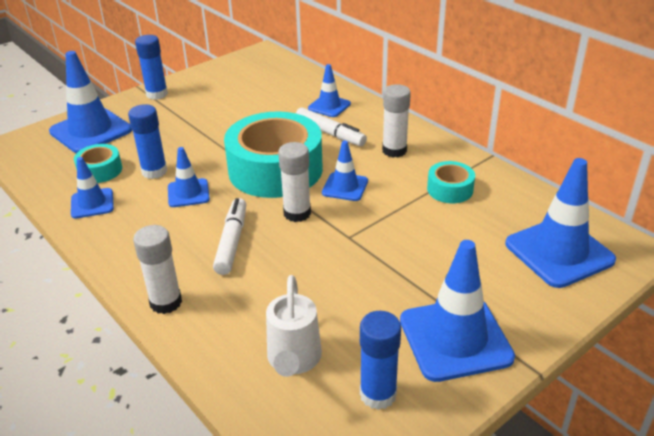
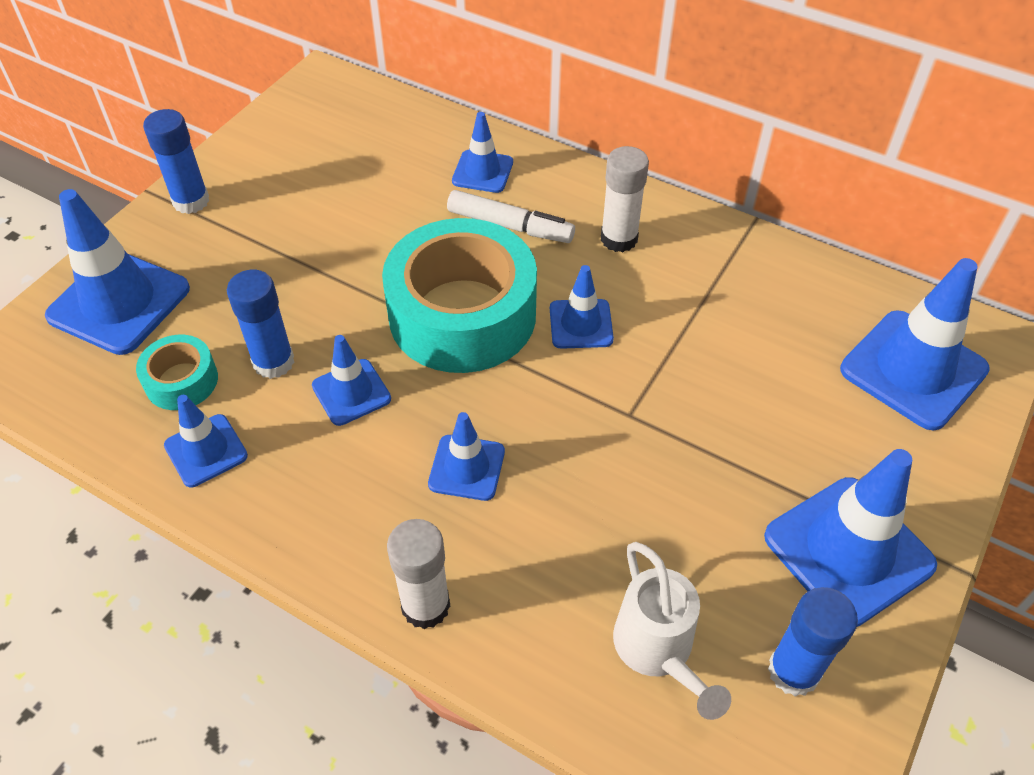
camera: 20 degrees left, 15 degrees up
white marker [213,198,246,275] -> blue traffic cone [428,412,505,501]
white glue stick [278,142,311,222] -> none
turquoise tape [427,161,475,203] -> none

